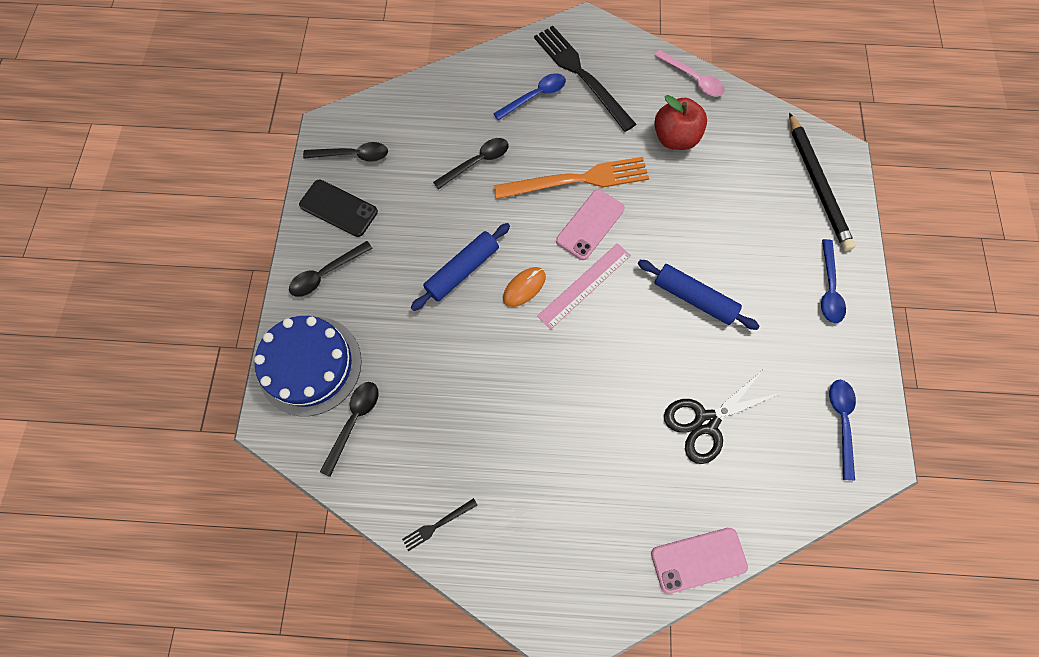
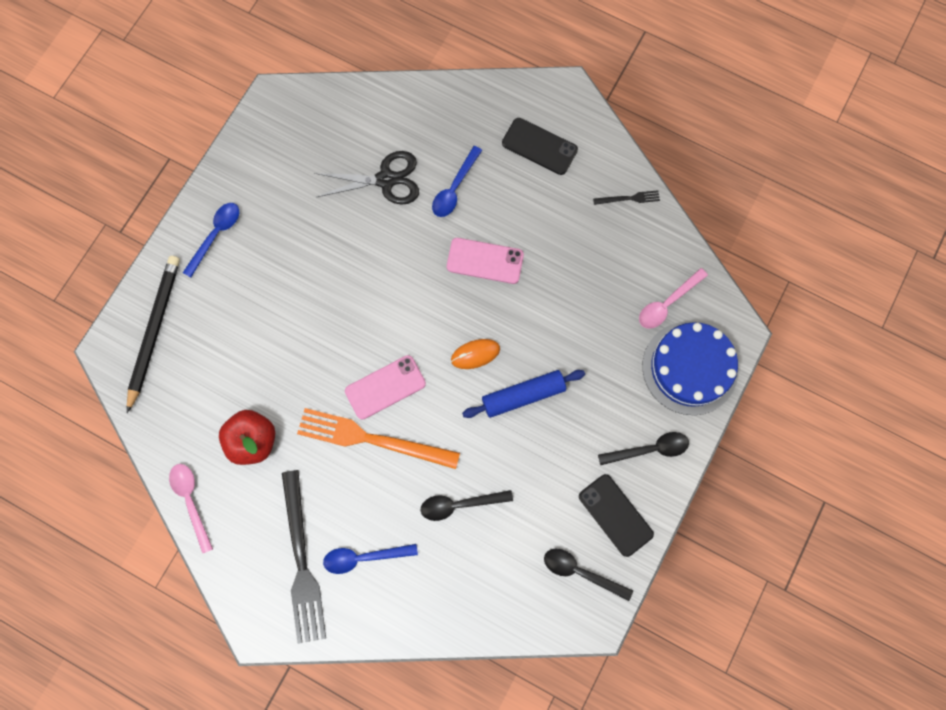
camera: 155 degrees left, 5 degrees up
black spoon [320,382,379,477] -> pink spoon [639,268,708,329]
pink ruler [537,243,631,330] -> none
blue rolling pin [638,260,759,330] -> none
pink phone [651,528,748,594] -> pink phone moved to [447,238,524,284]
blue spoon [829,380,856,481] -> blue spoon moved to [432,146,482,217]
none -> black phone [502,118,578,175]

